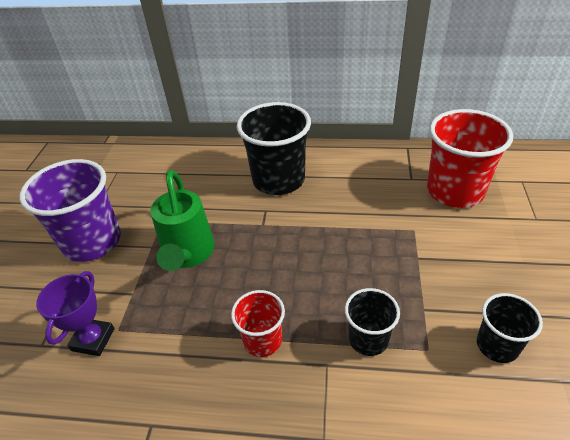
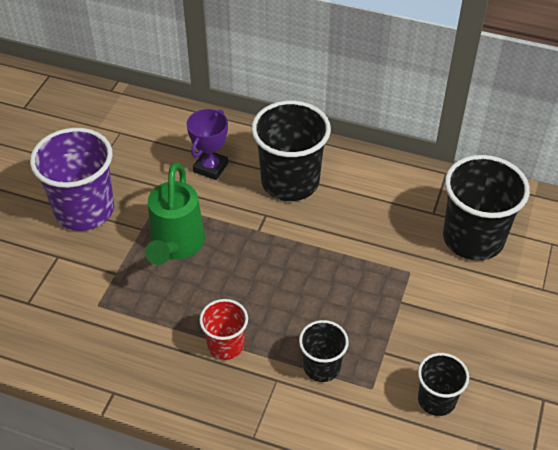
camera: 10 degrees right, 5 degrees up
purple trophy [36,271,115,356] -> purple trophy moved to [187,109,228,180]
red cup [427,109,513,208] -> black cup [443,155,530,260]

